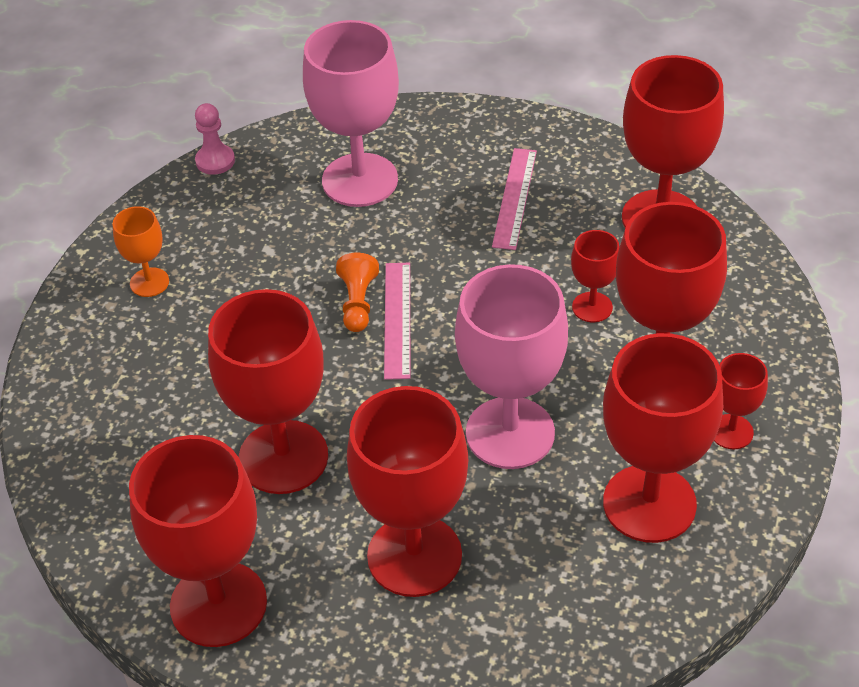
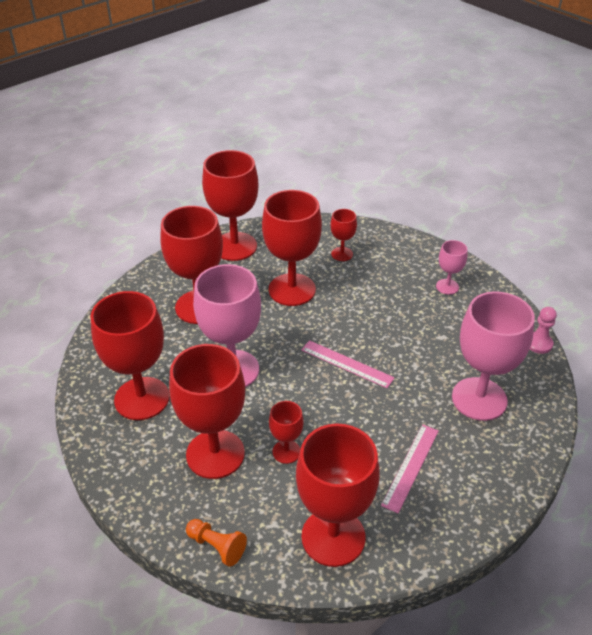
camera: 120 degrees right, 5 degrees down
orange goblet [113,206,169,297] -> pink goblet [436,240,468,295]
orange pawn [336,253,379,332] -> orange pawn moved to [186,519,247,567]
pink ruler [492,148,537,250] -> pink ruler turned 75 degrees clockwise [381,424,439,513]
red goblet [714,353,768,449] -> red goblet moved to [331,209,357,261]

